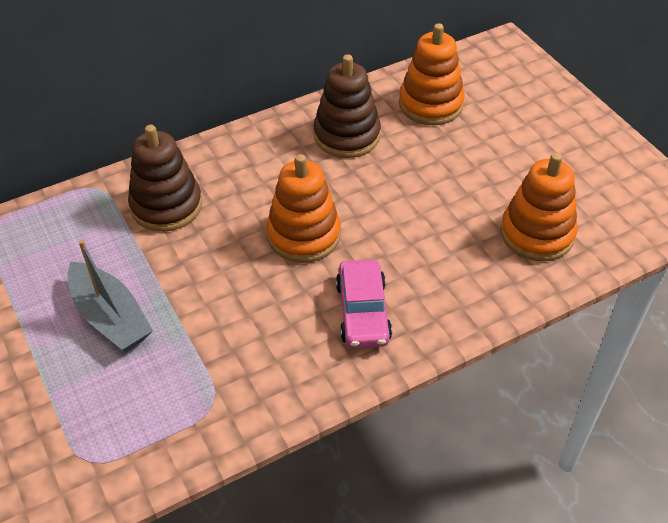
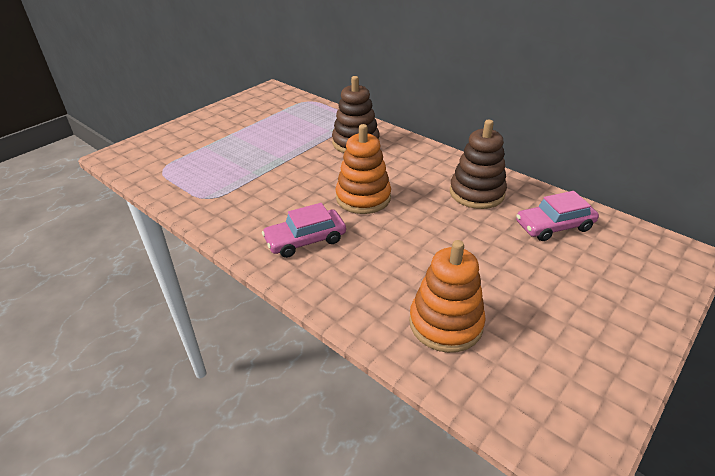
camera: 70 degrees right, 10 degrees down
grey boat [67,240,153,352] -> none
orange stacking toy [399,23,465,125] -> pink car [516,191,599,241]

